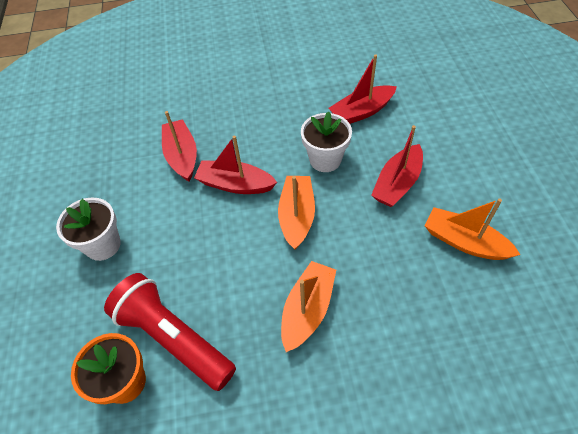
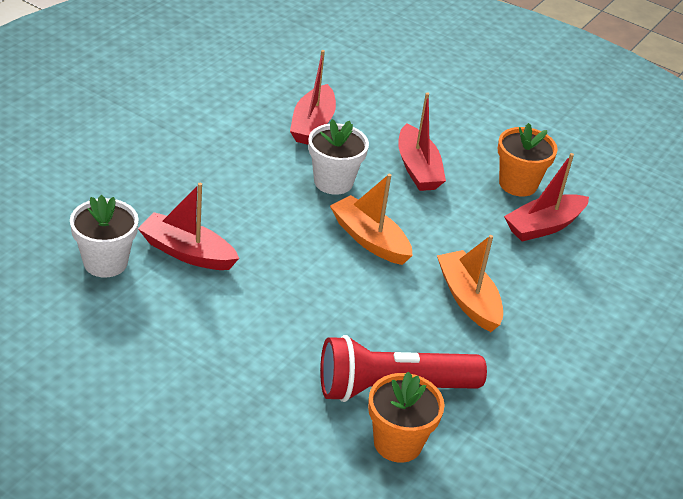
camera: 55 degrees left, 15 degrees down
white flower pot [56,197,121,261] -> white flower pot moved to [70,195,139,278]
red boat [194,136,277,194] -> red boat moved to [504,153,589,241]
orange boat [424,198,520,260] -> orange flower pot [498,123,558,197]

